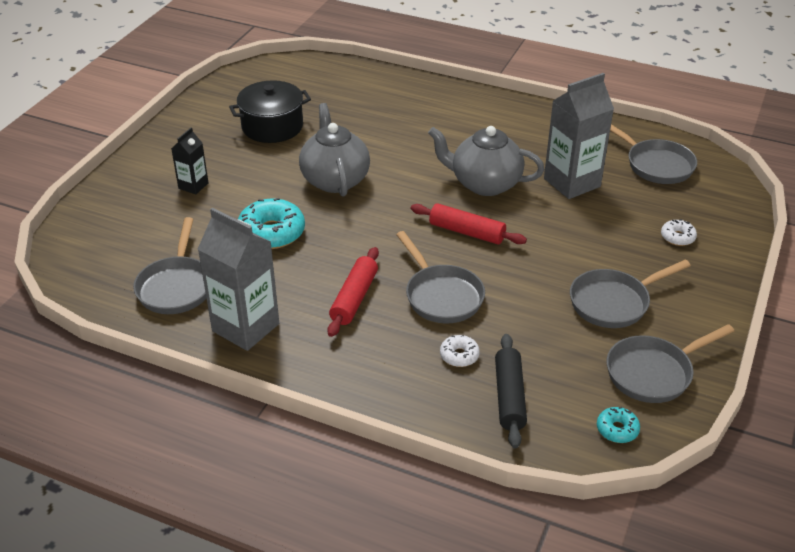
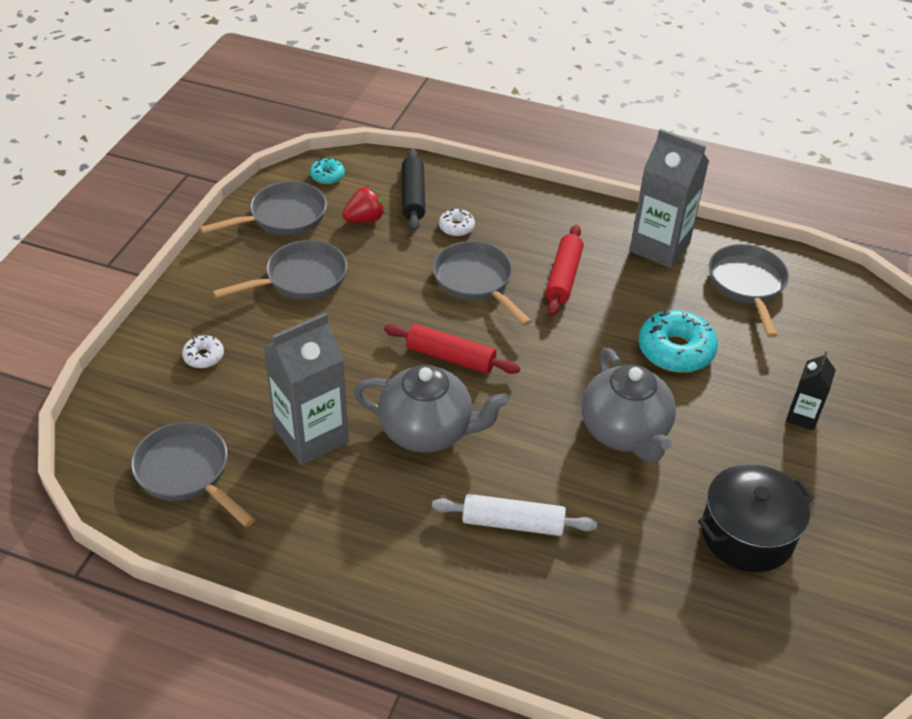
camera: 175 degrees right, 5 degrees up
none -> red strawberry [342,186,385,222]
none -> white rolling pin [432,494,597,536]

